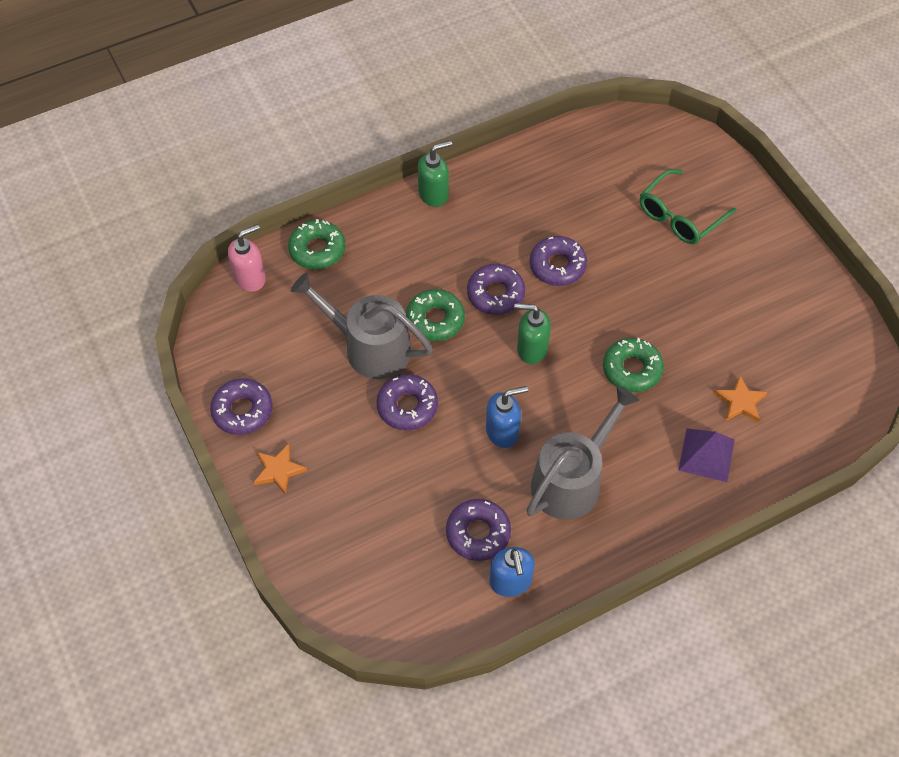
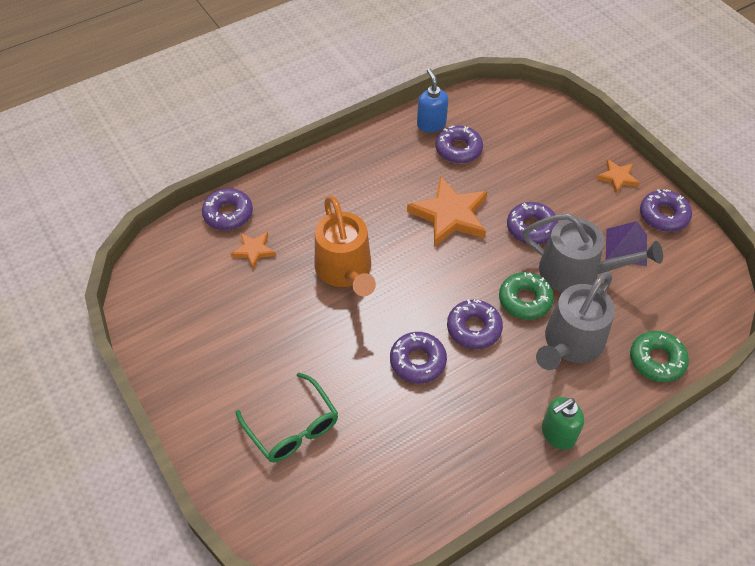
camera: 175 degrees right, 5 degrees down
pink soap dispenser [228,224,266,292] -> none
blue soap dispenser [486,386,528,448] -> orange star [407,176,488,247]
green soap dispenser [514,303,551,364] -> none
grey watering can [527,386,639,520] -> grey watering can moved to [536,272,615,370]
green donut [603,338,664,392] -> orange watering can [315,196,376,296]
green glasses [640,169,736,244] -> green glasses turned 105 degrees clockwise [235,372,338,463]
purple pyramid [678,428,735,482] -> purple pyramid moved to [606,221,647,266]
none -> purple donut [202,188,253,230]

